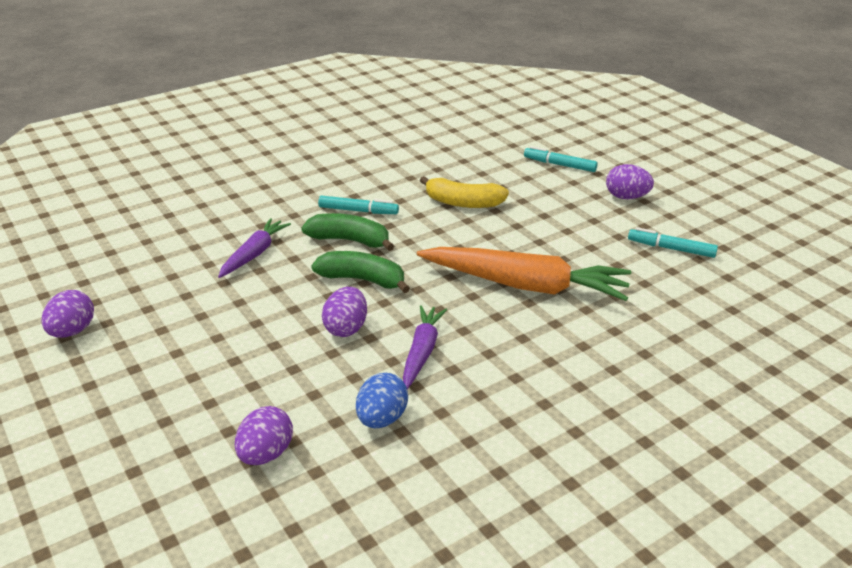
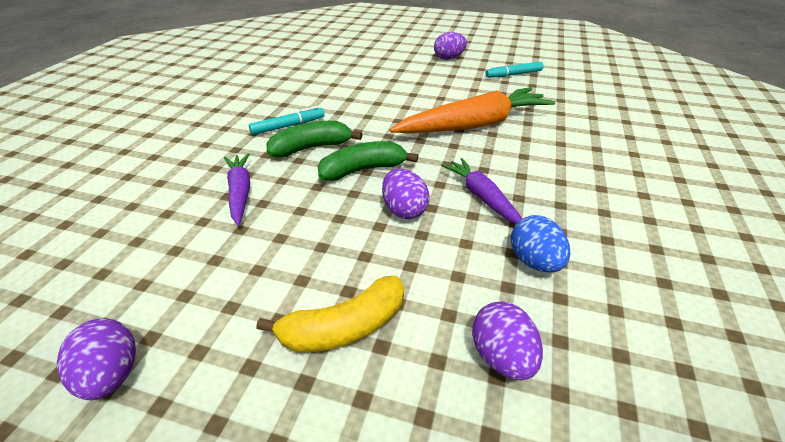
camera: 40 degrees left, 5 degrees up
yellow banana [420,176,509,208] -> yellow banana moved to [256,276,404,352]
turquoise marker [524,146,598,172] -> none

